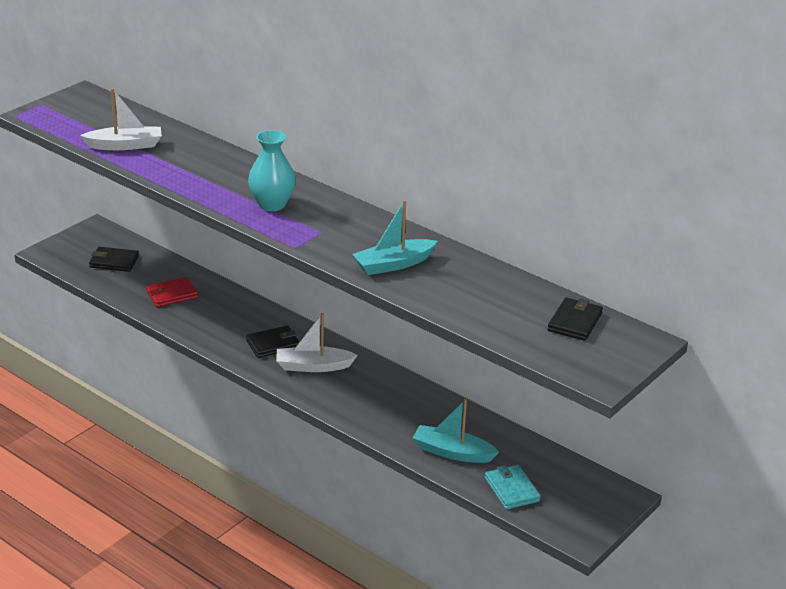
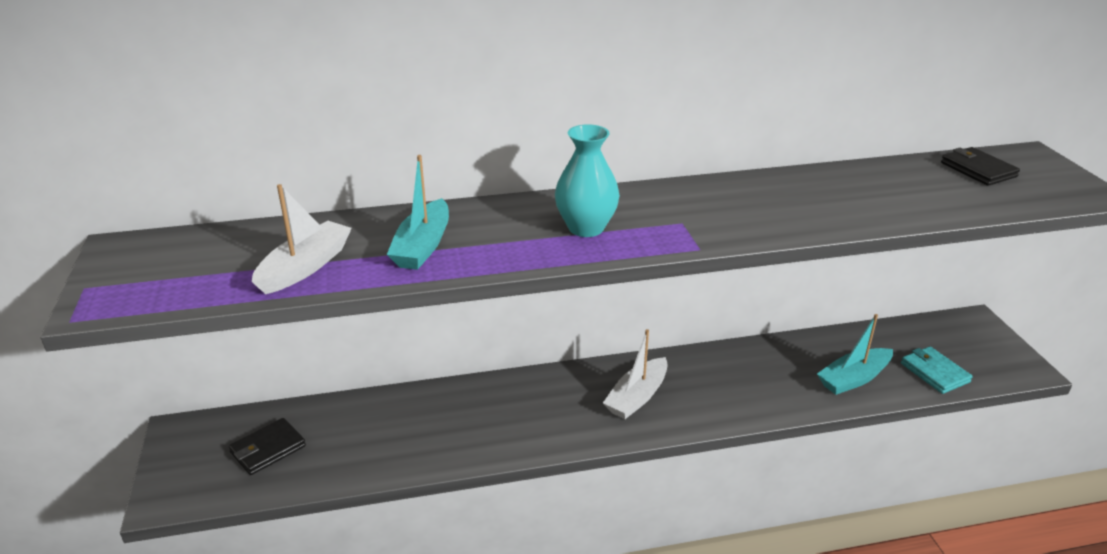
camera: 50 degrees left, 0 degrees up
red wallet [146,277,198,307] -> none
black wallet [246,325,299,358] -> none
turquoise boat [352,200,438,275] -> turquoise boat moved to [387,155,449,270]
turquoise wallet [485,465,540,510] -> turquoise wallet turned 45 degrees clockwise [901,346,973,394]

